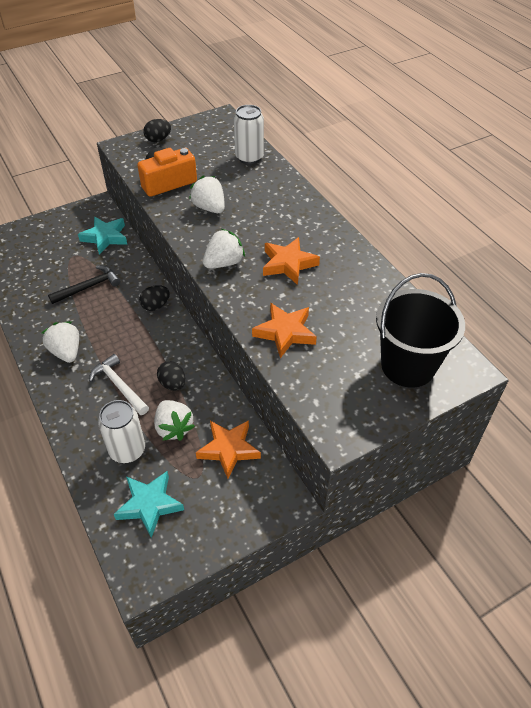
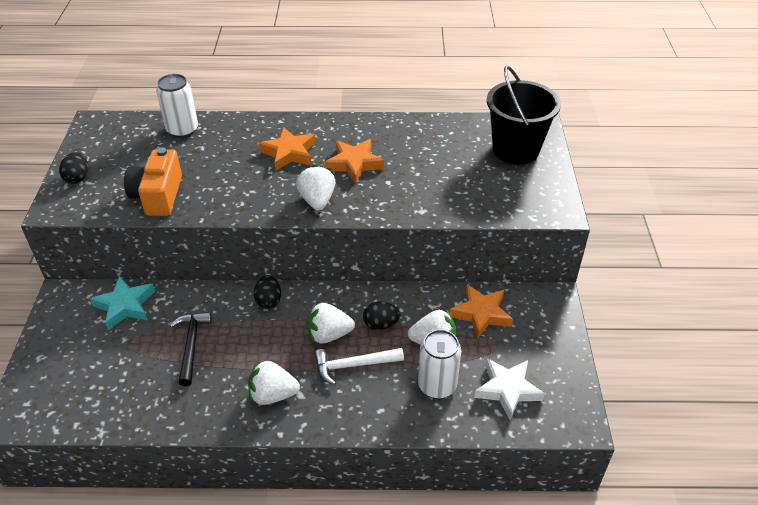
camera: 60 degrees left, 5 degrees down
turquoise star [114,471,184,538] -> white star [474,358,545,420]
white strawberry [189,175,225,213] -> white strawberry moved to [307,303,355,344]
orange star [252,303,317,358] -> orange star moved to [258,127,316,171]

